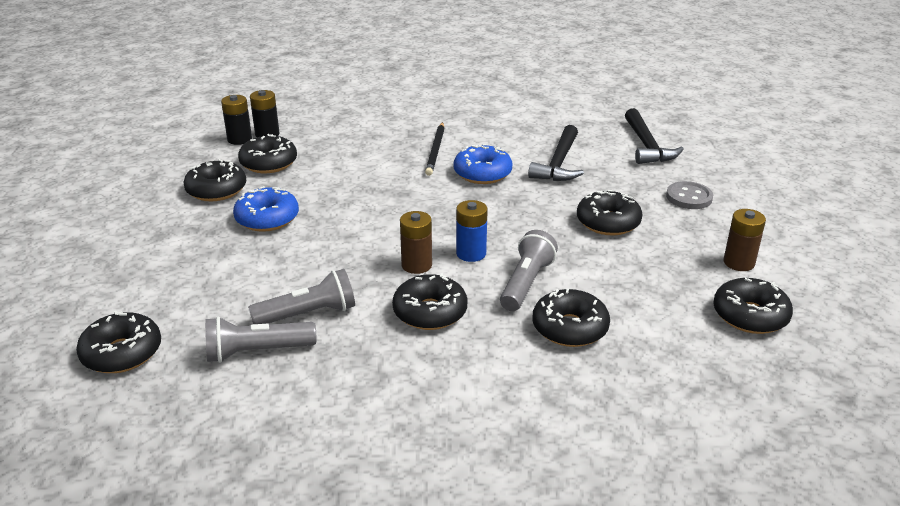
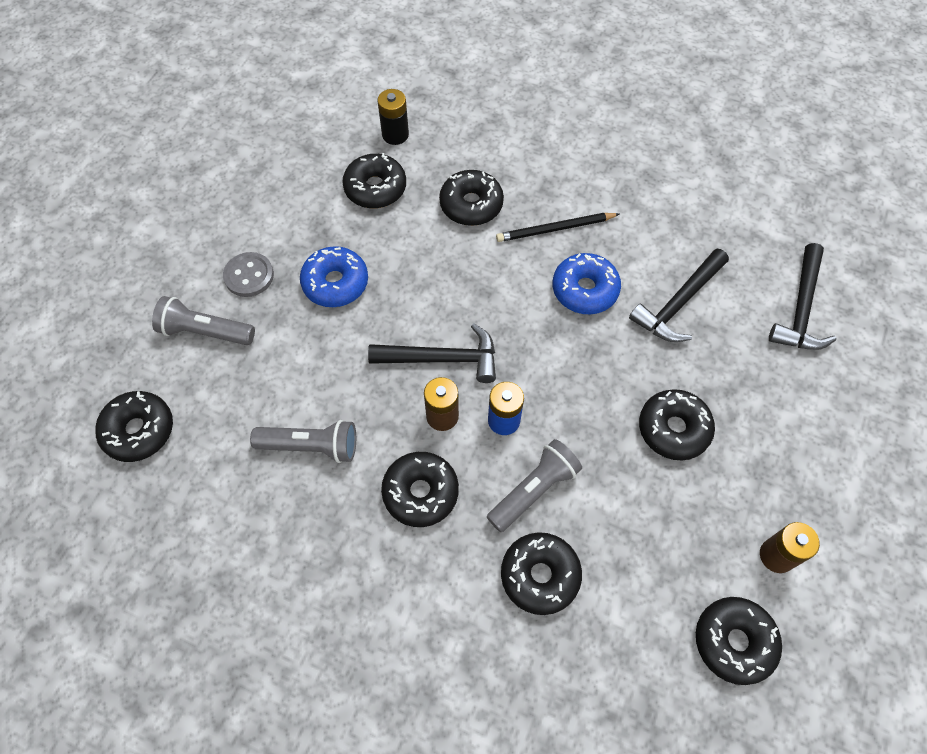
camera: 25 degrees right, 30 degrees up
black donut [183,159,246,201] -> black donut moved to [439,170,504,226]
grey flashlight [205,317,316,363] -> grey flashlight moved to [152,296,255,345]
black battery [221,95,252,145] -> none
black pencil [425,122,445,176] -> black pencil turned 45 degrees clockwise [496,213,619,242]
grey button [666,181,713,209] -> grey button moved to [223,252,274,297]
none -> black hammer [368,323,496,383]

